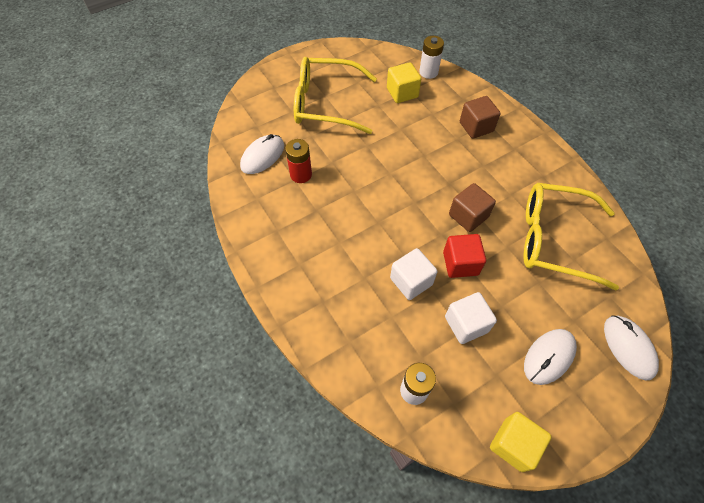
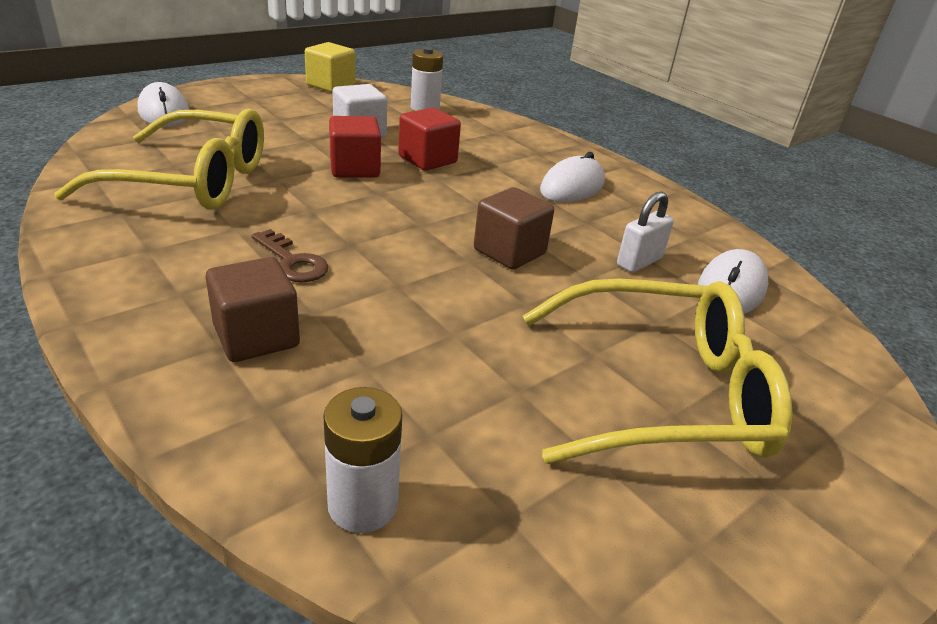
camera: 170 degrees right, 25 degrees down
red battery [285,139,312,183] -> white padlock [617,192,674,273]
yellow cube [387,62,421,103] -> none
white cube [390,248,438,300] -> red cube [398,108,461,171]
brown cube [449,183,496,232] -> brown cube moved to [474,187,554,270]
white mouse [524,329,577,385] -> white mouse moved to [540,152,605,203]
none -> brown key [251,229,328,282]

